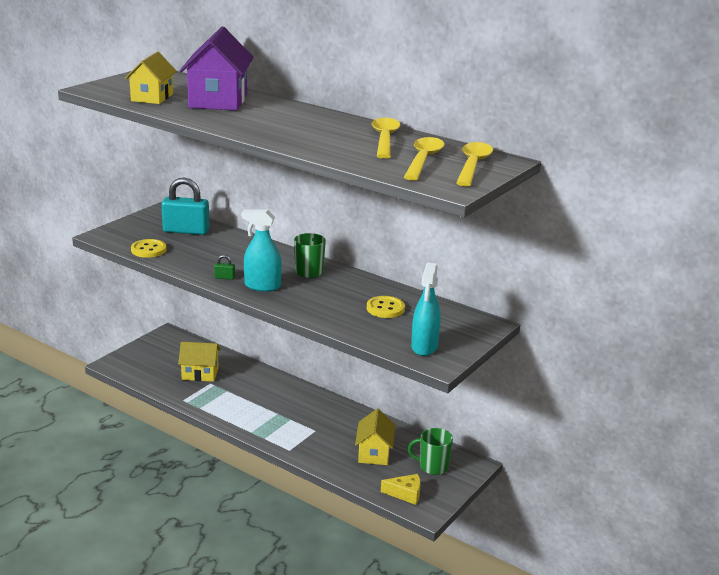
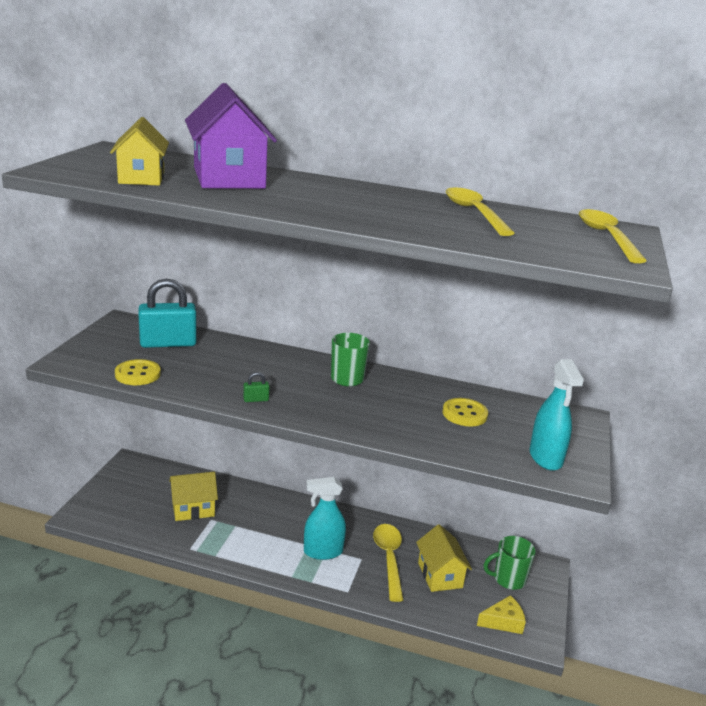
camera: 20 degrees left, 0 degrees up
turquoise spray bottle [241,210,282,292] -> turquoise spray bottle moved to [304,477,346,560]
yellow spoon [404,137,445,181] -> yellow spoon moved to [373,524,403,602]

